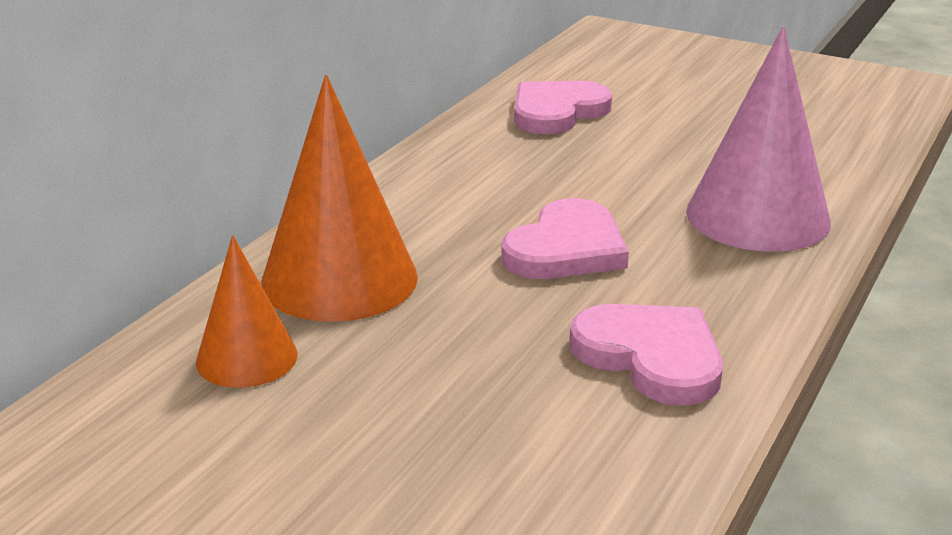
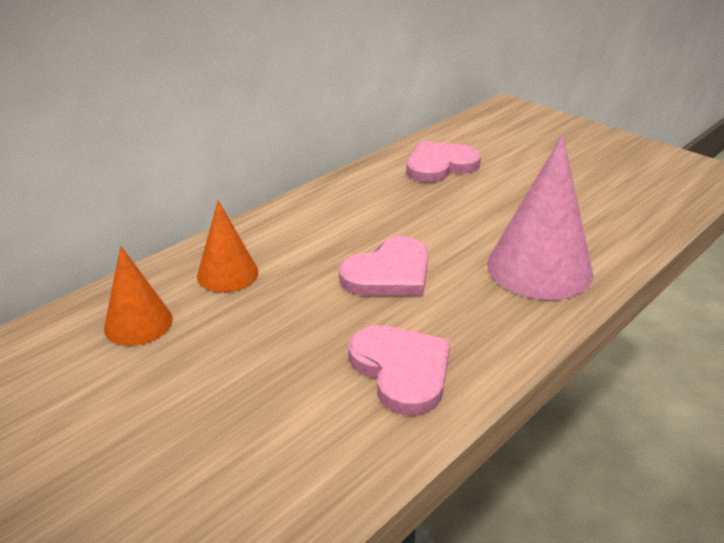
camera: 15 degrees right, 5 degrees up
orange cone [261,74,418,322] -> orange cone [197,200,258,293], size x0.58

